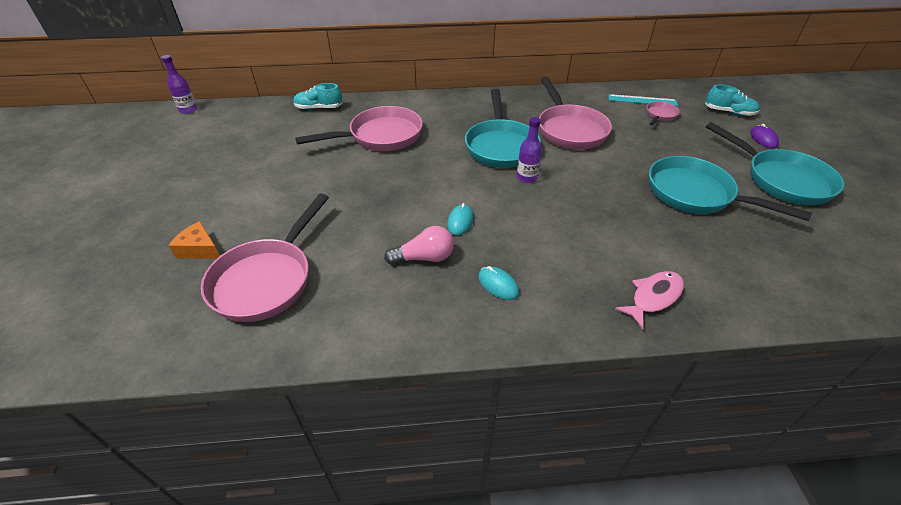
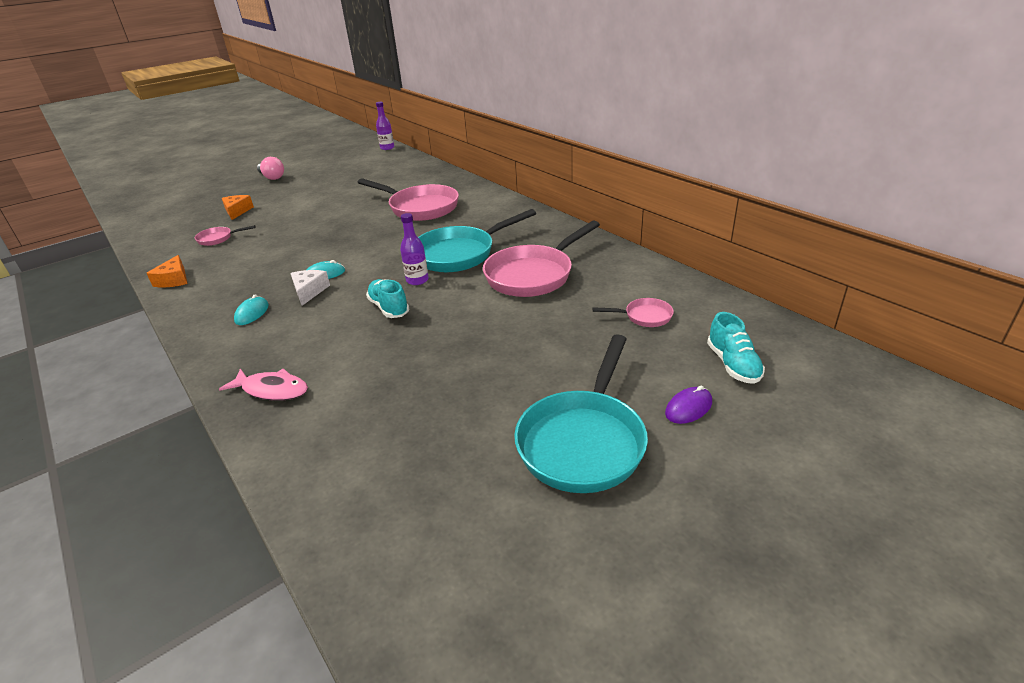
camera: 60 degrees right, 10 degrees down
pink pan [201,193,329,322] -> pink pan [195,225,256,246], size x0.47
turquoise shoe [293,83,342,110] -> turquoise shoe moved to [366,279,409,318]
pink light bulb [384,226,454,265] -> pink light bulb moved to [257,157,284,180]
turquoise ruler [608,94,678,106] -> none
turquoise pan [649,156,812,221] -> none
none -> orange cheese [147,255,188,287]
none -> white cheese [290,270,330,306]

